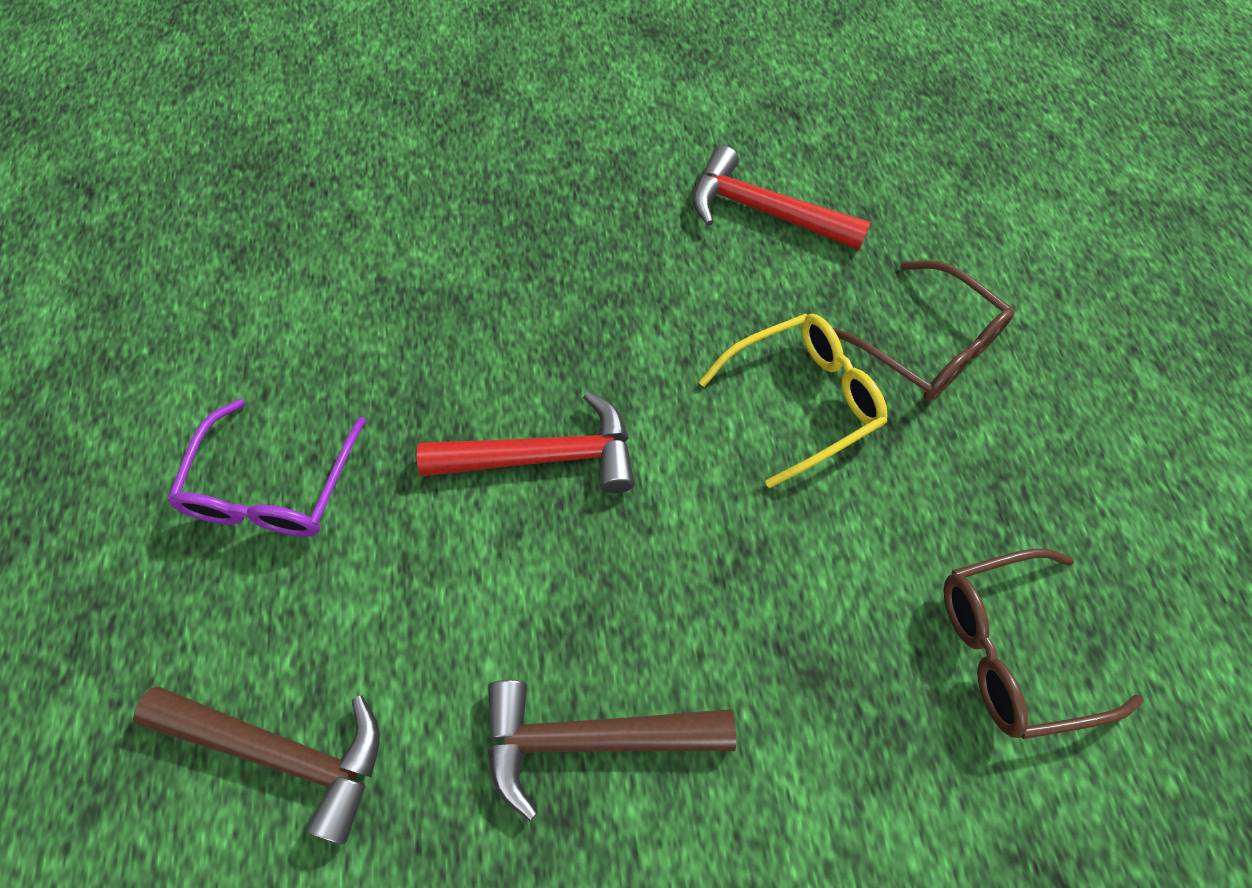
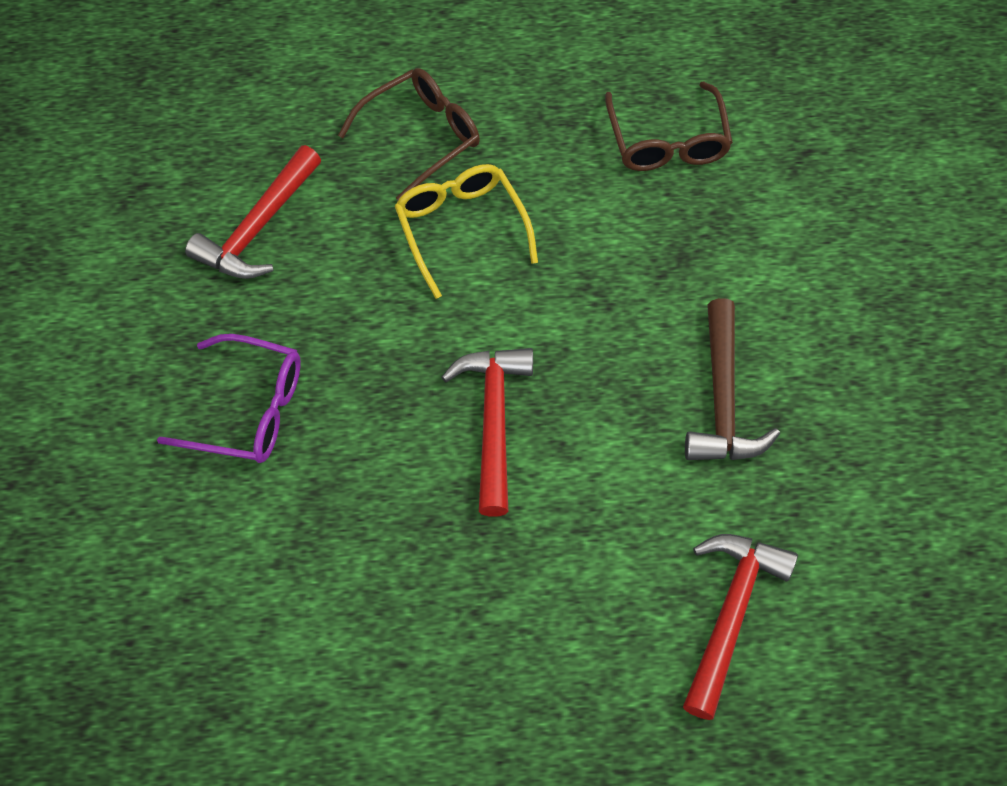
camera: 85 degrees left, 0 degrees up
brown hammer [133,687,380,844] -> red hammer [683,534,798,720]
purple glasses [167,399,366,537] -> purple glasses moved to [157,334,301,463]

